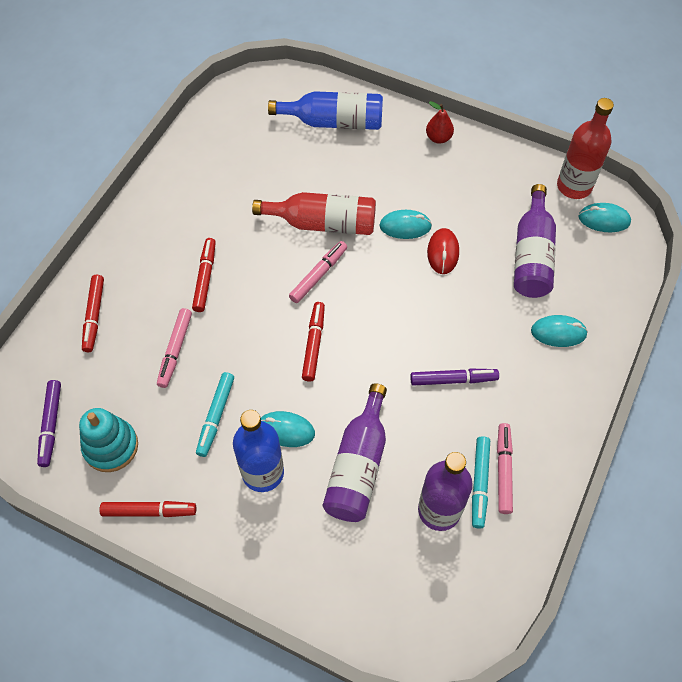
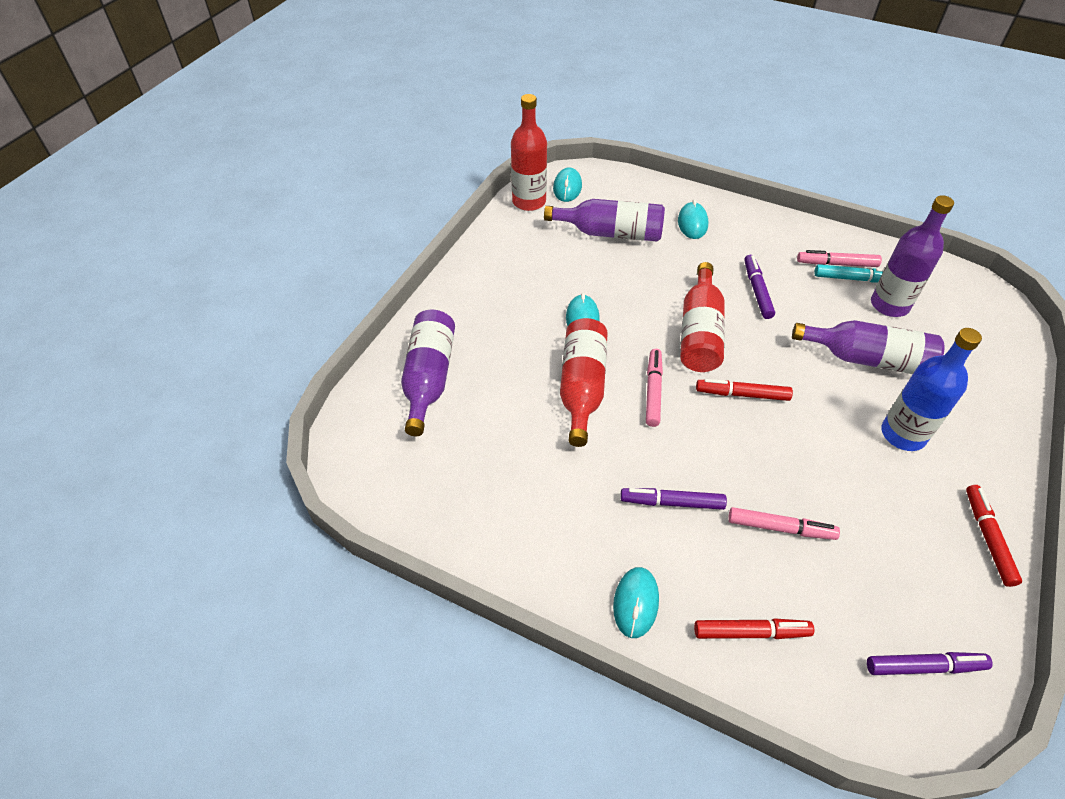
camera: 90 degrees left, 10 degrees down
turquoise stacking toy [79,408,138,472] -> none
red marker [192,238,216,312] -> purple marker [620,488,727,510]
turquoise marker [196,372,234,457] -> none
turquoise mouse [261,411,315,447] -> turquoise mouse moved to [613,567,659,638]
blue bottle [268,91,383,130] -> purple bottle [401,310,455,436]
pink marker [289,241,347,303] -> pink marker turned 60 degrees clockwise [646,349,663,427]
red pear [426,101,454,144] -> none
red mouse [427,228,459,274] -> none
none -> red bottle [680,262,725,372]

